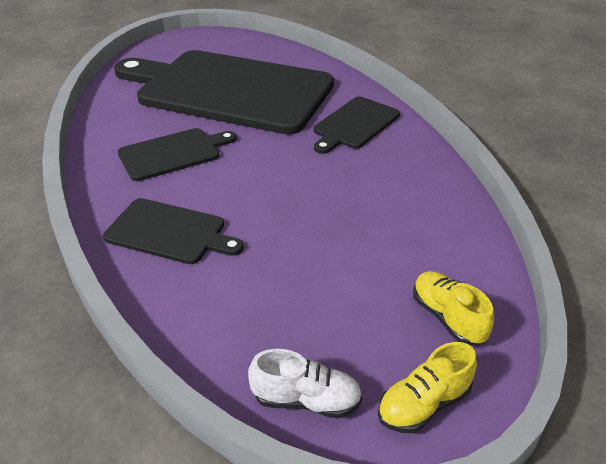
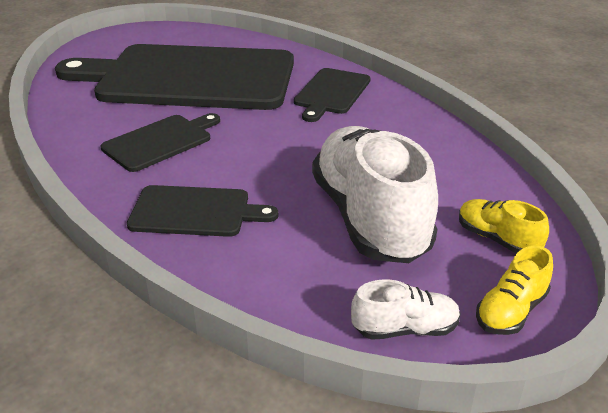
camera: 15 degrees left, 5 degrees down
none -> white shoe [312,126,438,263]

